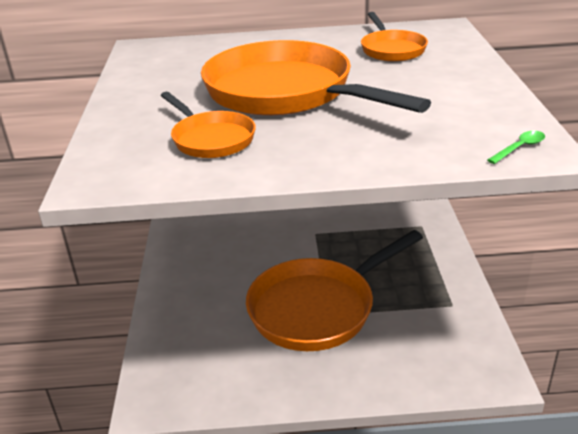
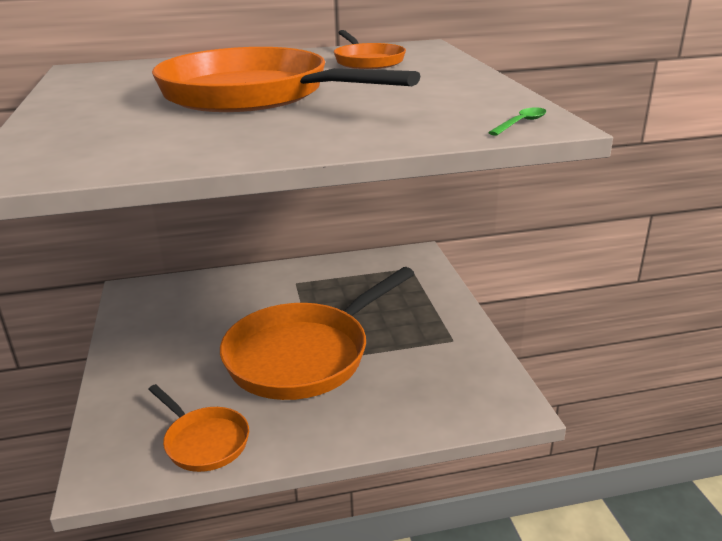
camera: 10 degrees left, 5 degrees down
orange pan [161,92,256,158] -> orange pan moved to [148,384,249,472]

